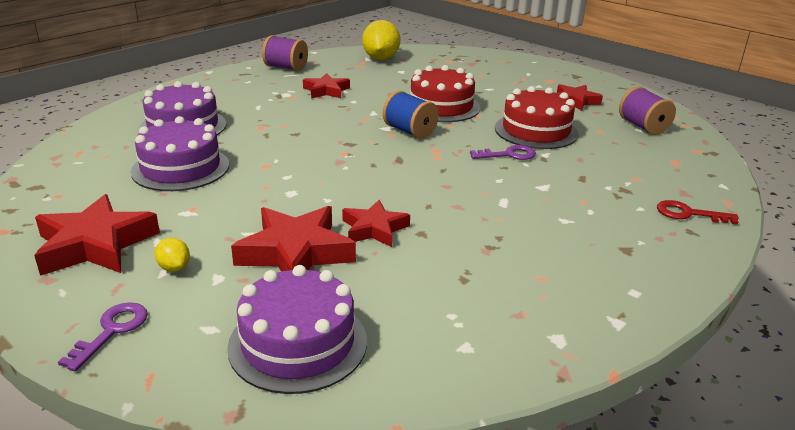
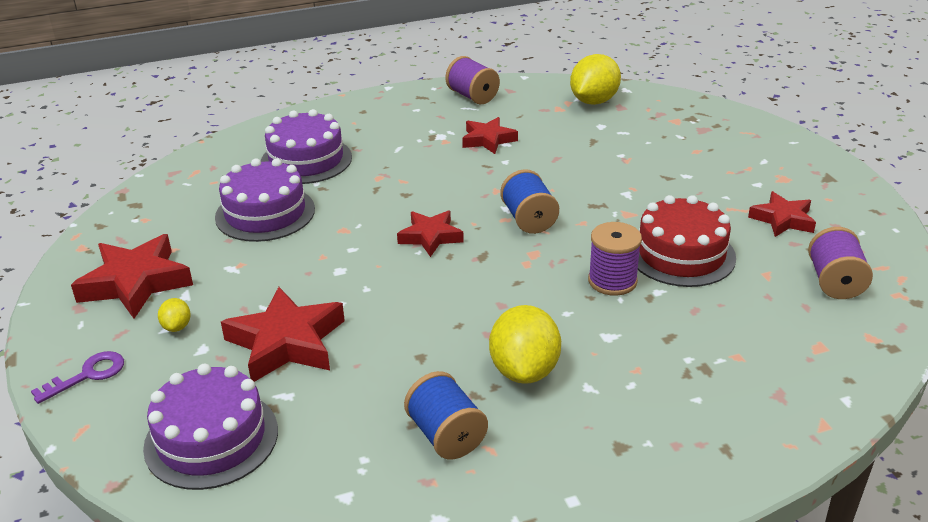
camera: 30 degrees right, 5 degrees up
red star [342,200,410,247] -> red star moved to [397,210,464,257]
red cake [410,65,480,122] -> none
purple key [470,145,536,160] -> purple spool [588,222,642,296]
red key [657,200,739,225] -> none
none -> blue spool [404,371,488,459]
none -> yellow lemon [489,305,561,384]

